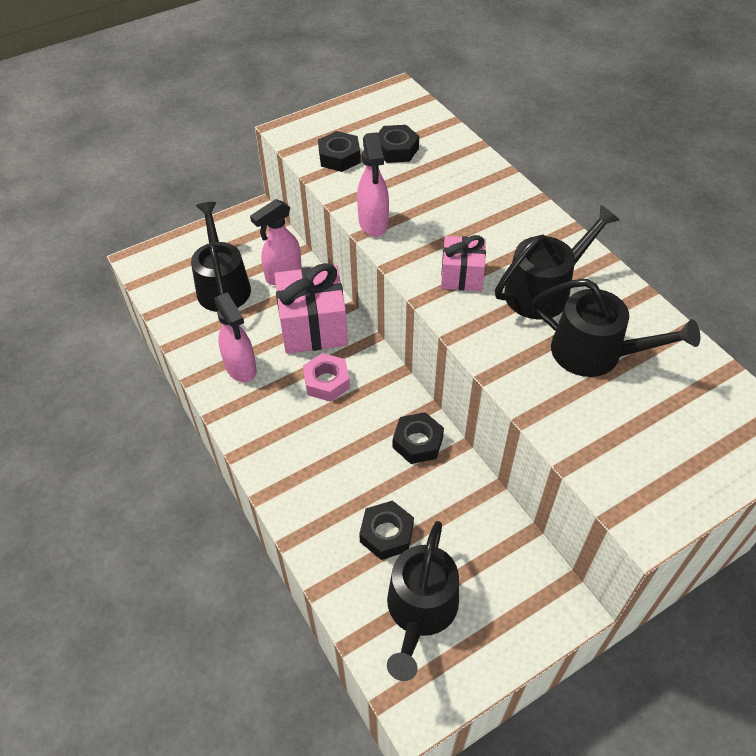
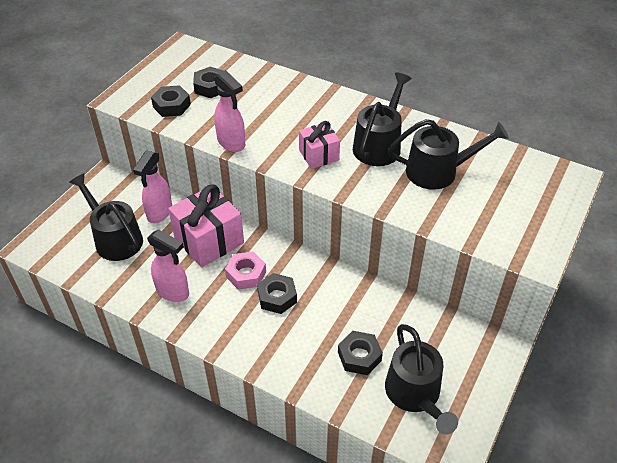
camera: 30 degrees left, 5 degrees down
black nut [393,412,444,464] -> black nut moved to [257,273,297,314]

